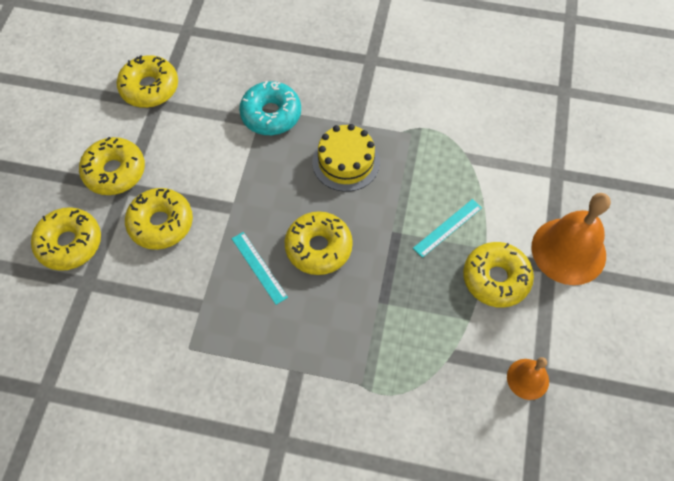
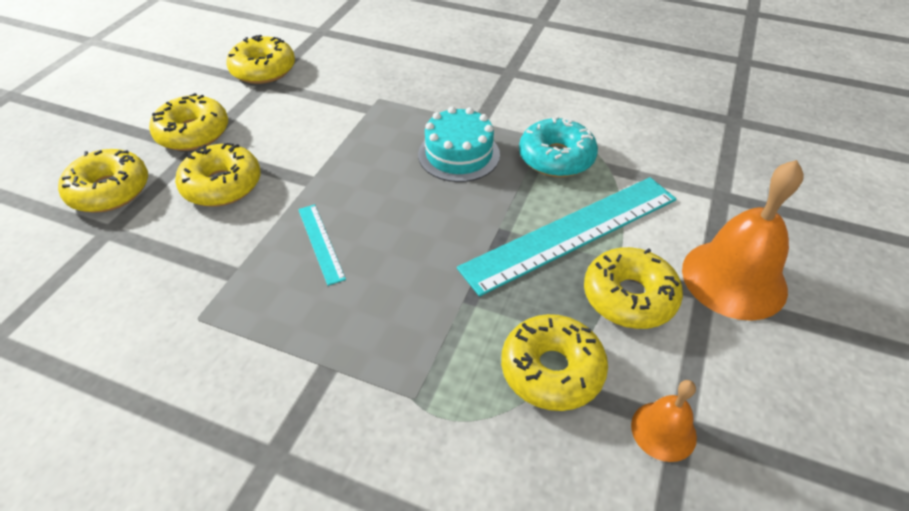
camera: 10 degrees right, 15 degrees down
turquoise donut [239,80,301,135] -> turquoise donut moved to [519,116,598,177]
yellow donut [285,211,353,275] -> yellow donut moved to [501,314,608,411]
yellow cake [312,124,380,192] -> turquoise cake [418,107,500,182]
turquoise ruler [413,199,482,258] -> turquoise ruler [457,177,676,296], size x2.24

